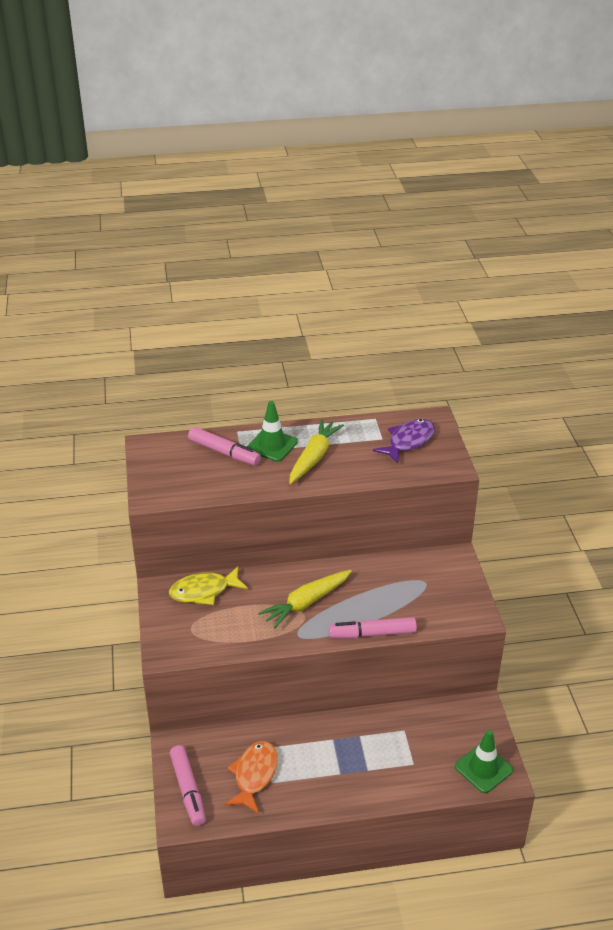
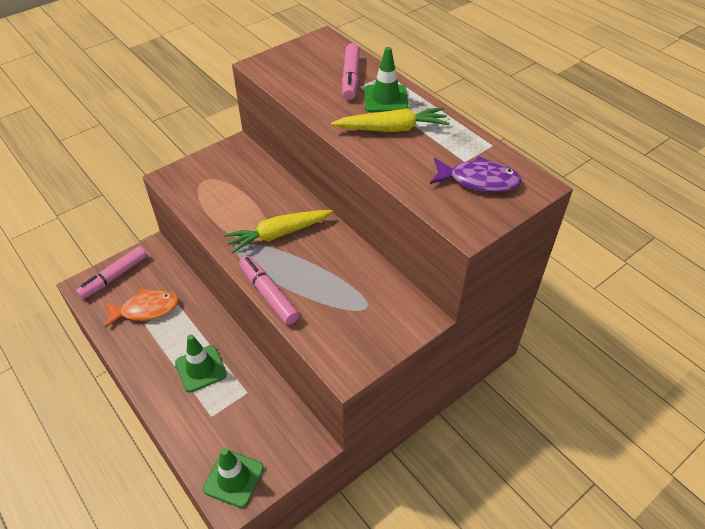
camera: 60 degrees right, 10 degrees up
yellow fish [169,566,248,605] -> none
yellow carrot [258,570,352,629] -> yellow carrot turned 45 degrees counterclockwise [224,210,333,253]
none -> green traffic cone [175,335,227,393]

